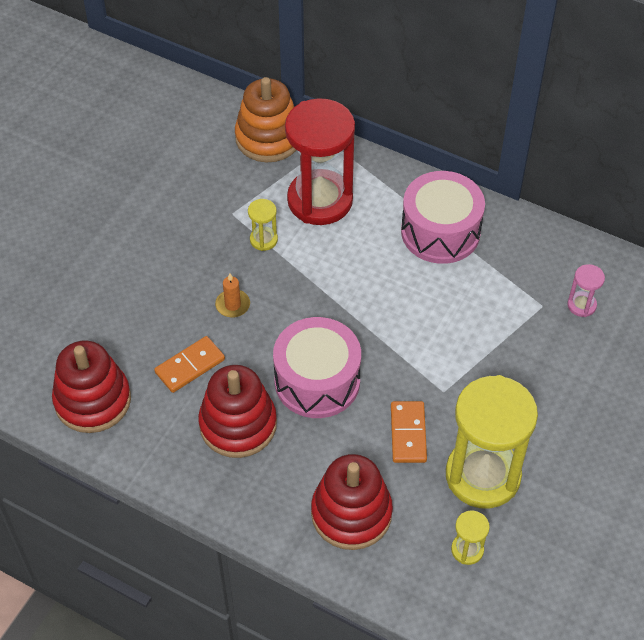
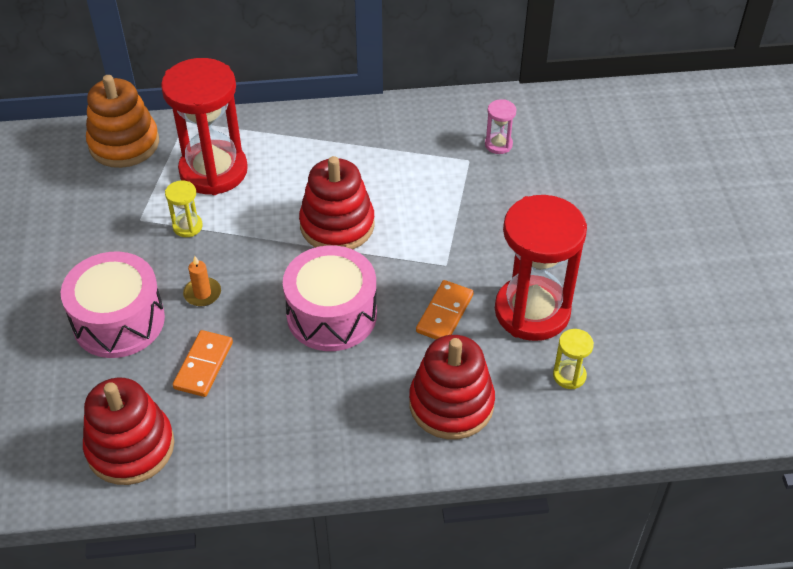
camera: 35 degrees left, 5 degrees down
red stacking toy [198,365,277,458] -> red stacking toy moved to [299,156,375,249]
orange domino [391,401,427,463] -> orange domino turned 60 degrees clockwise [416,280,474,339]
pink drum [401,171,485,264] -> pink drum moved to [61,251,165,358]
yellow hourglass [446,375,538,508] -> red hourglass [495,195,587,341]

